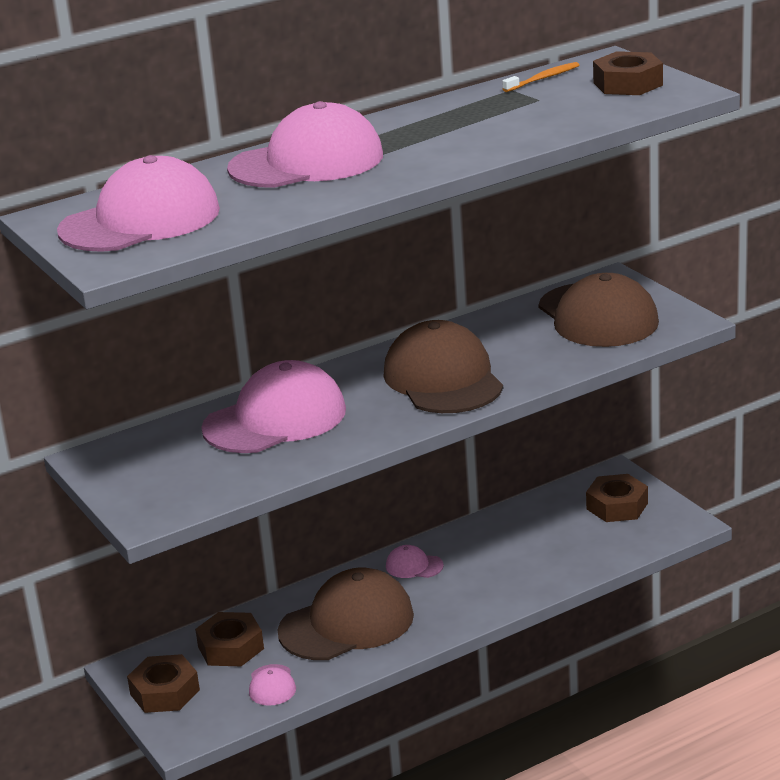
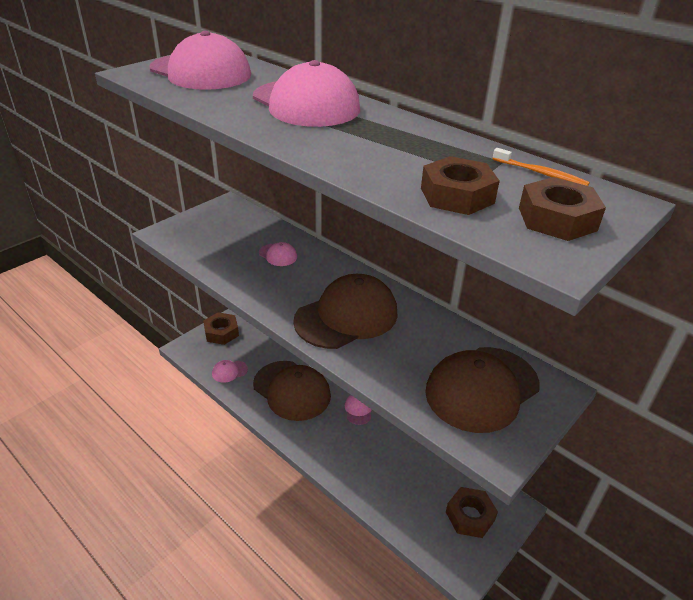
camera: 70 degrees right, 10 degrees up
brown nut [195,612,264,666] -> brown nut moved to [421,156,500,215]
pink cap [201,360,346,453] -> pink cap [259,242,297,266], size x0.43

